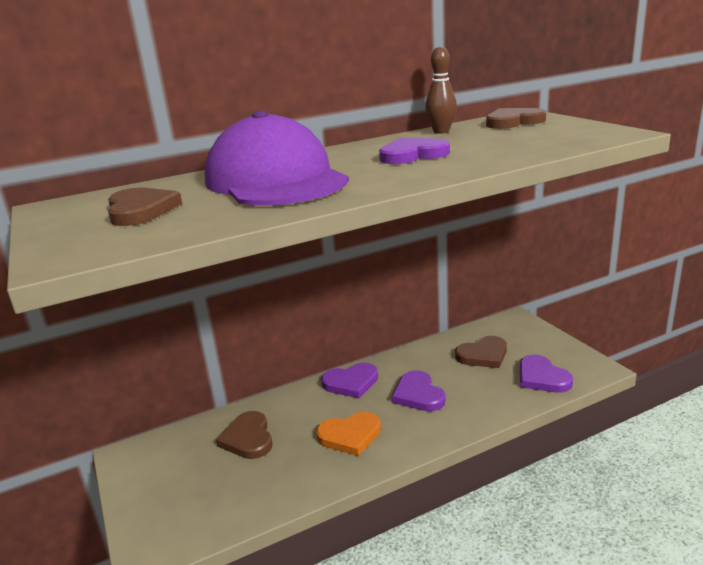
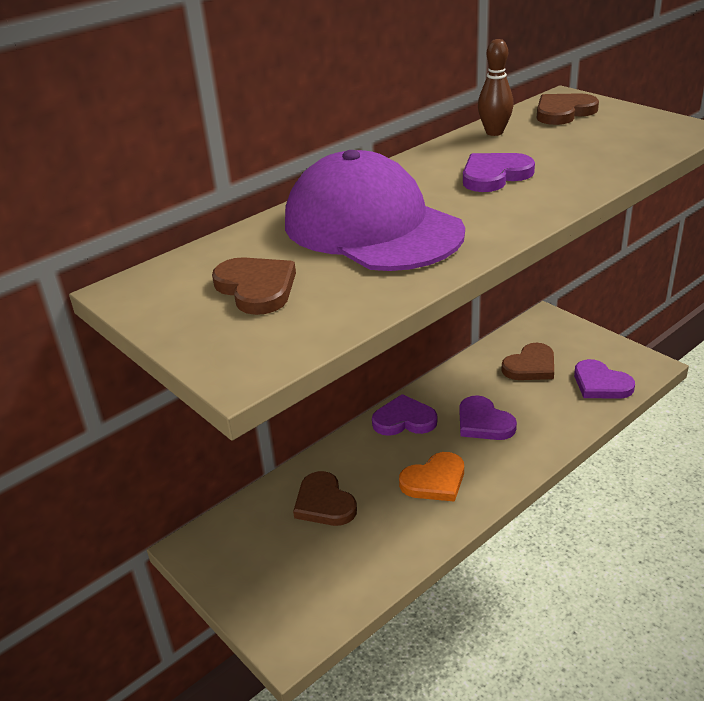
camera: 15 degrees left, 10 degrees up
purple heart [321,363,378,398] -> purple heart turned 150 degrees counterclockwise [372,394,437,436]

